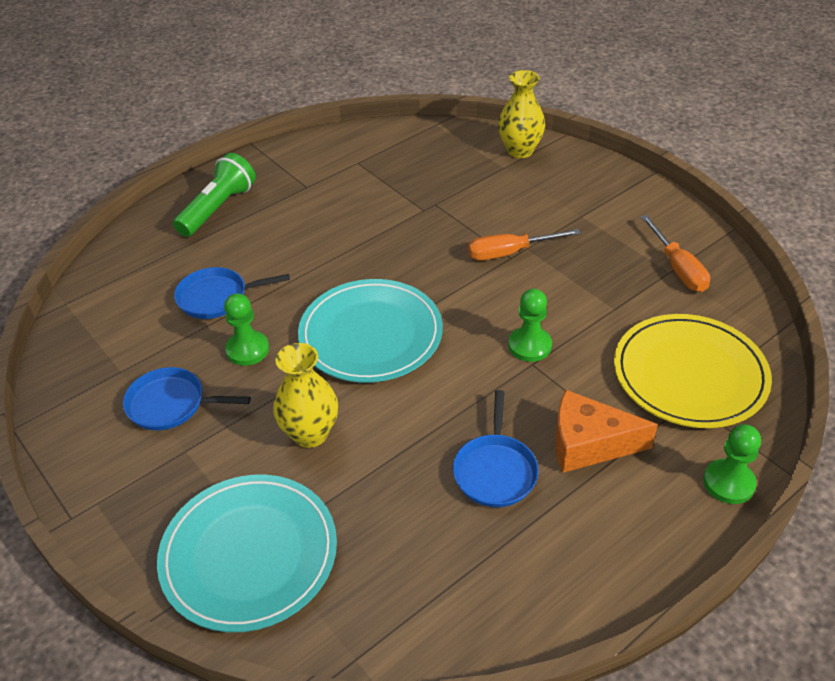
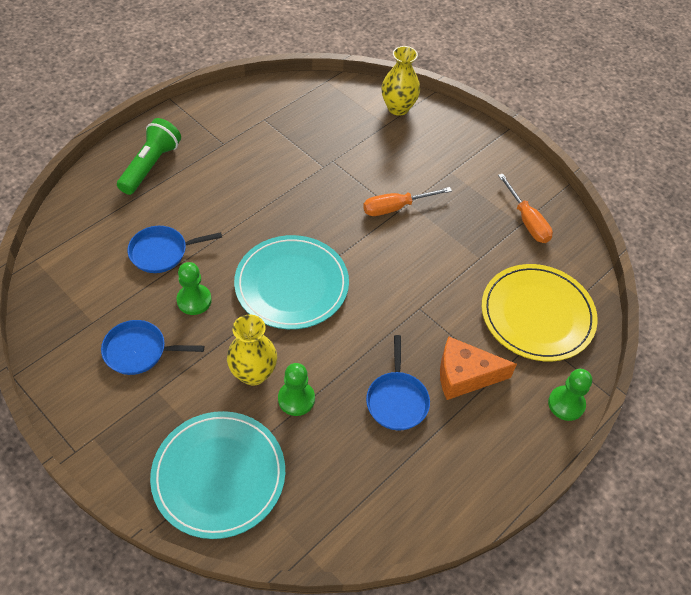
camera: 10 degrees left, 10 degrees up
green pawn [508,289,552,362] -> green pawn moved to [278,363,315,416]

